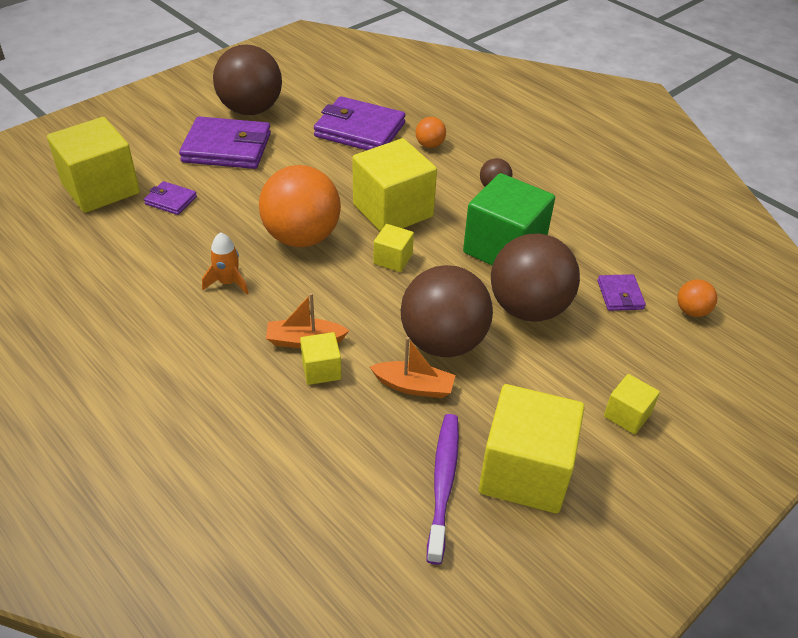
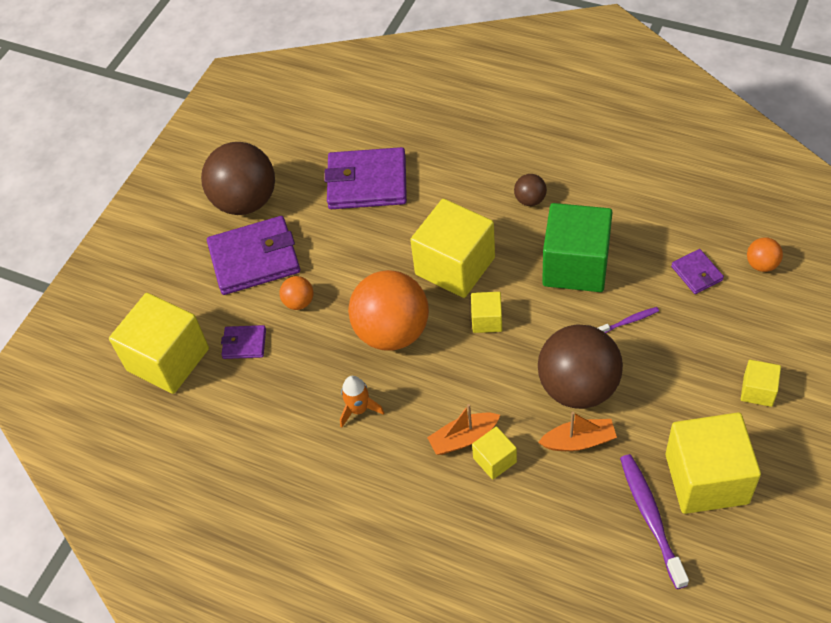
camera: 15 degrees left, 10 degrees up
orange ball [415,117,446,148] -> orange ball moved to [280,276,313,310]
brown ball [491,233,580,322] -> purple toothbrush [598,307,659,333]

